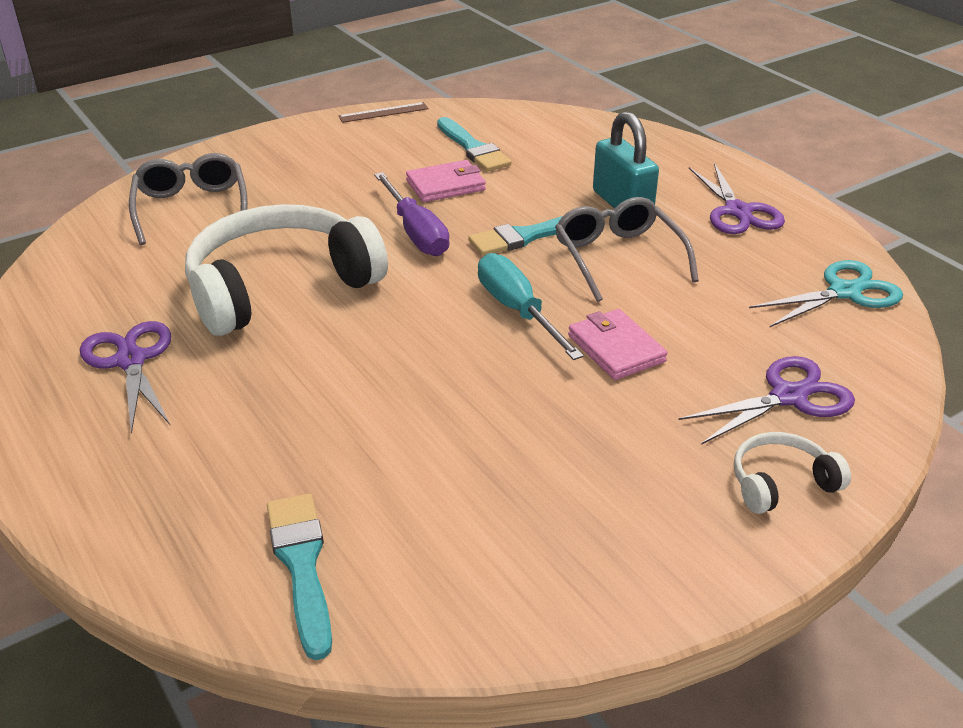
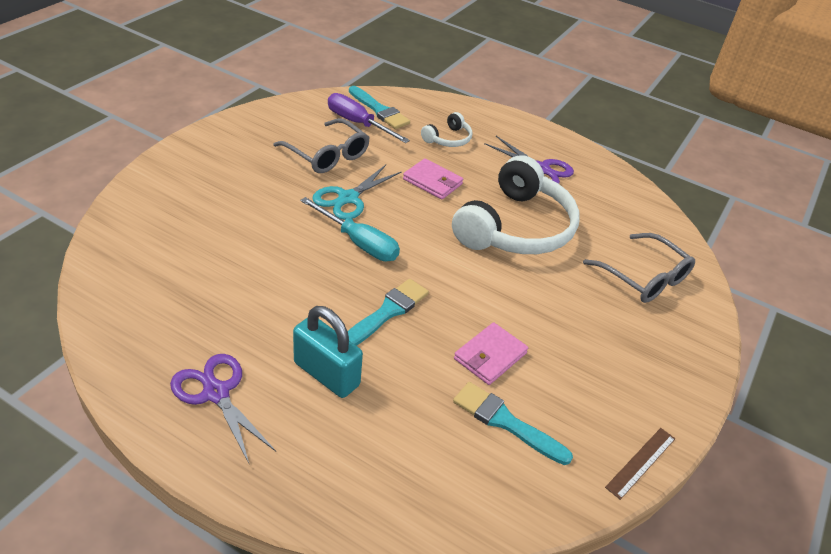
camera: 150 degrees right, 5 degrees up
purple screwdriver [374,172,450,256] -> purple screwdriver moved to [328,93,410,143]
grey glasses [555,197,699,302] -> grey glasses moved to [273,118,370,173]
pink wallet [568,309,667,380] -> pink wallet moved to [403,159,463,200]
purple scissors [679,356,855,445] -> none
white headphones [734,432,851,514] -> white headphones moved to [421,112,473,147]
turquoise scissors [749,260,903,328] -> turquoise scissors moved to [312,165,401,220]

